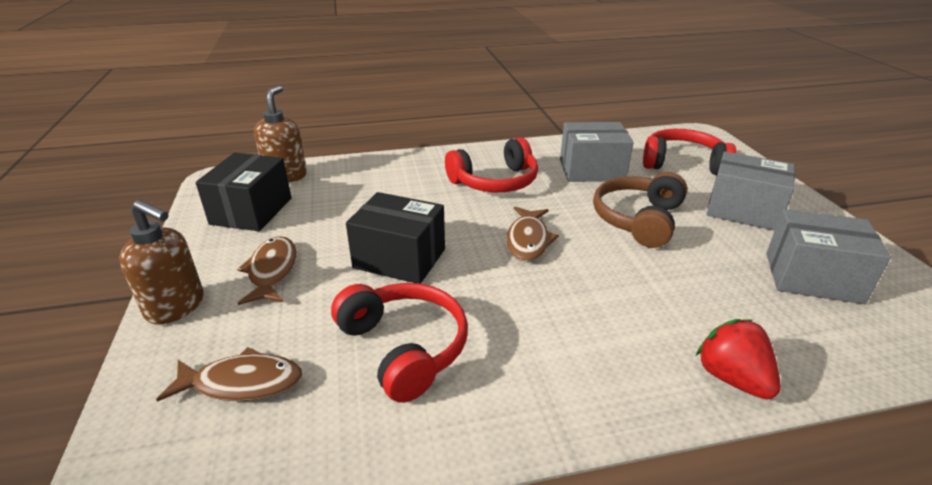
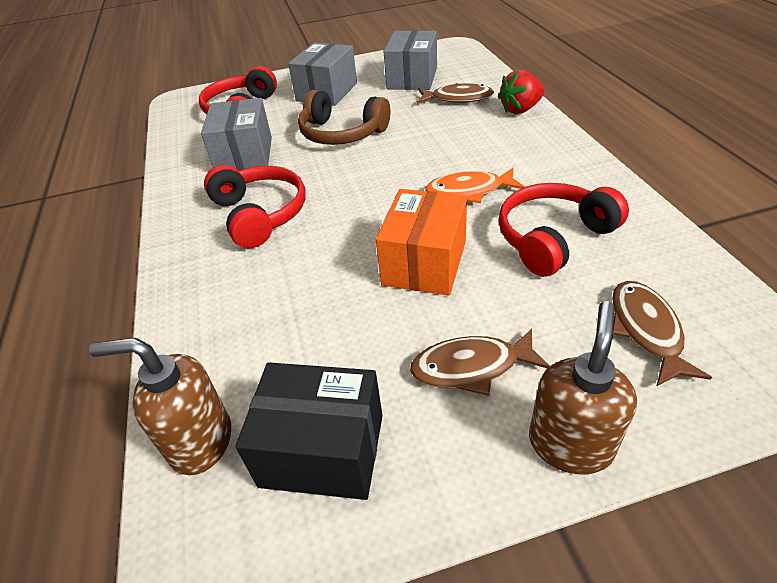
camera: 90 degrees left, 10 degrees up
black box [346,192,445,284] -> orange box [376,189,467,296]
brown fish [506,207,559,261] -> brown fish moved to [417,83,494,103]
none -> orange fish [425,168,525,203]

